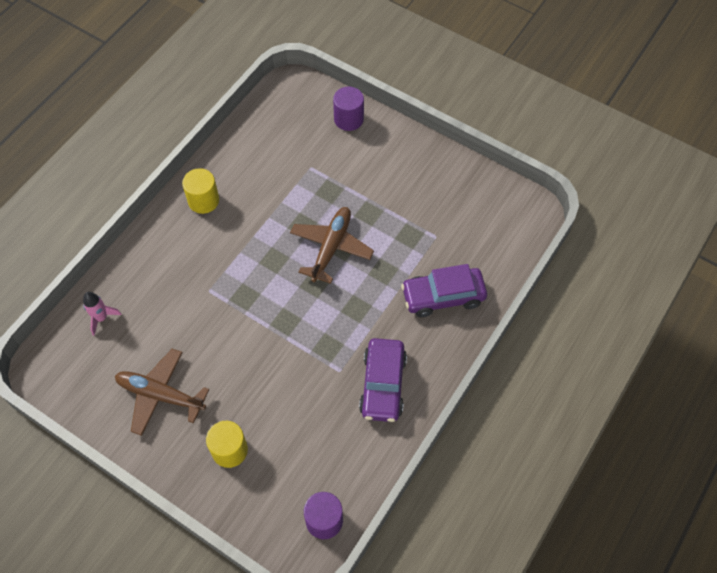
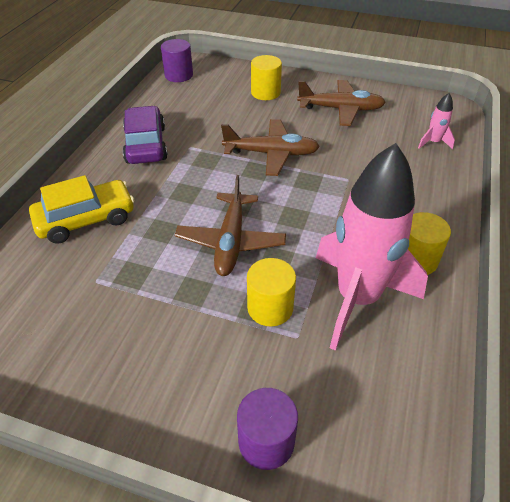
camera: 165 degrees right, 15 degrees down
purple car [401,264,487,317] -> yellow car [29,175,134,244]
none -> brown plane [221,119,320,176]
none -> yellow cylinder [247,258,296,327]
none -> pink rocket [316,143,428,351]

